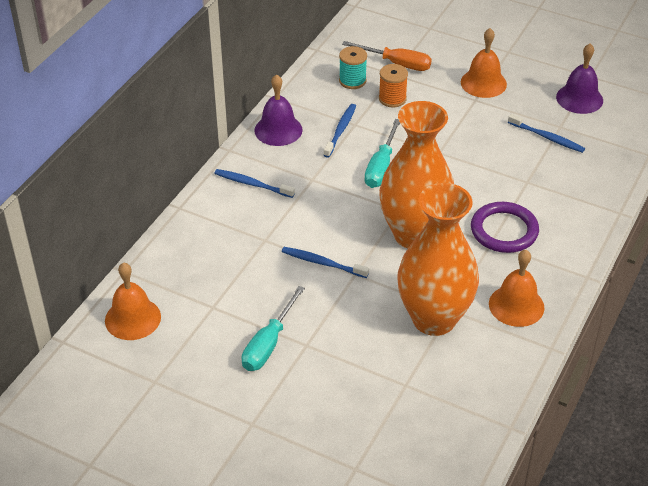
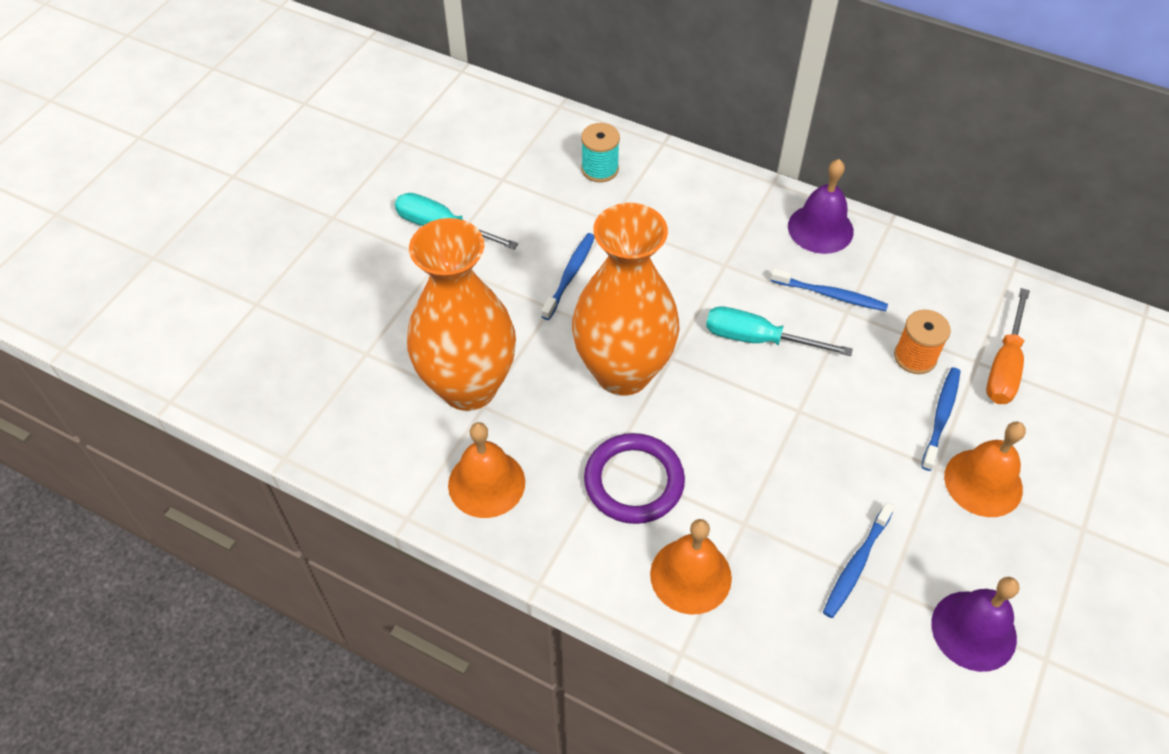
camera: 90 degrees right, 10 degrees up
orange bell [105,263,161,340] -> orange bell moved to [650,519,732,614]
blue toothbrush [214,169,295,198] -> blue toothbrush moved to [921,368,960,471]
turquoise spool [339,46,367,89] -> turquoise spool moved to [581,123,620,182]

